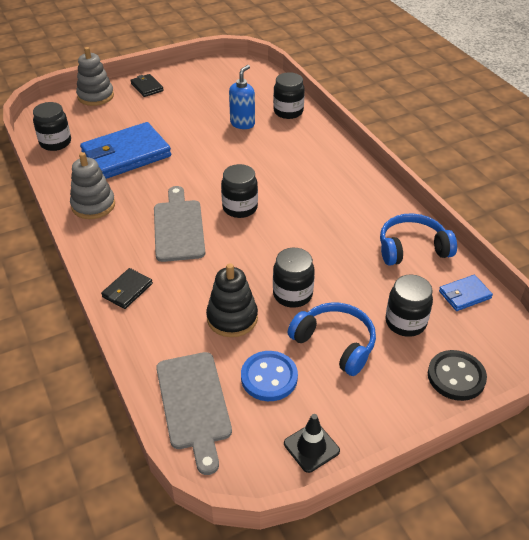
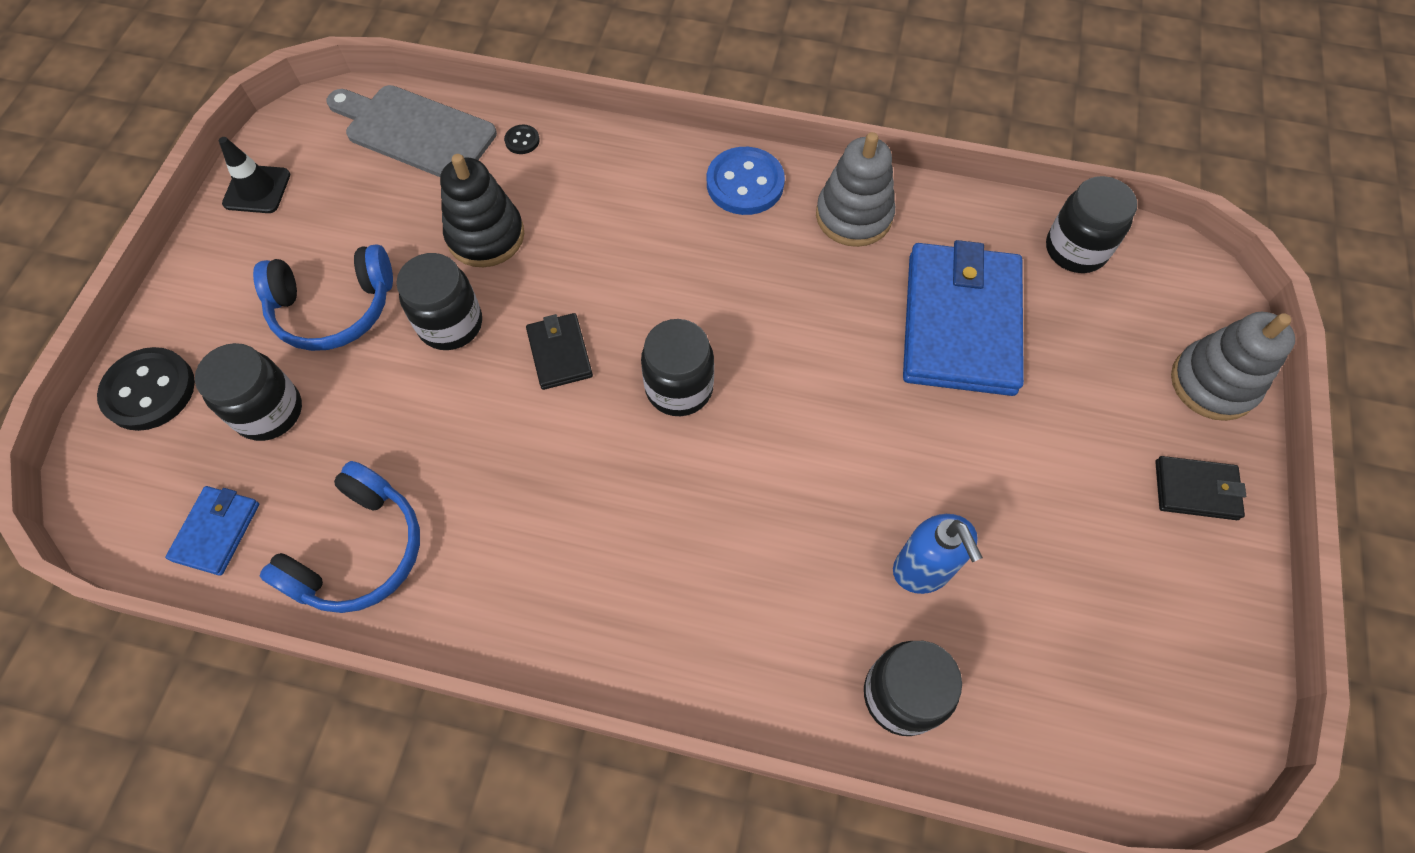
camera: 130 degrees right, 20 degrees up
black wallet [101,268,153,309] -> black wallet moved to [526,313,593,390]
grey cutting board [154,186,205,262] -> none
blue button [241,351,298,401] -> blue button moved to [707,147,785,215]
none -> black button [504,125,540,154]

